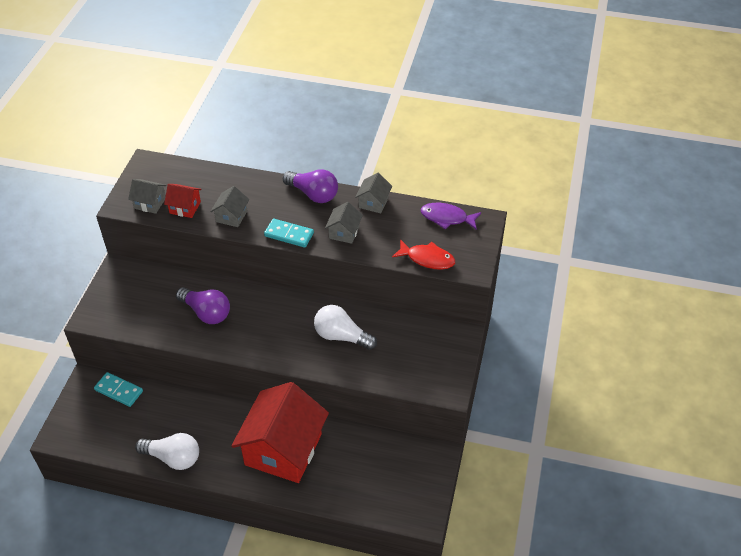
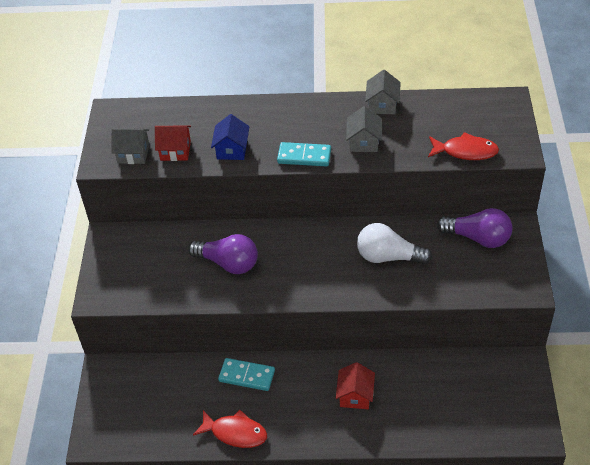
camera: 10 degrees left, 0 degrees up
turquoise domino [94,372,143,407] -> turquoise domino moved to [218,358,275,391]
white light bulb [135,433,199,470] -> red fish [193,410,267,448]
grey house [210,186,249,227] -> blue house [211,114,250,160]
red house [231,382,329,483] -> red house [336,362,375,409], size x0.43
purple light bulb [283,169,338,203] -> purple light bulb moved to [437,208,512,248]
purple fish [421,203,481,230] -> none

